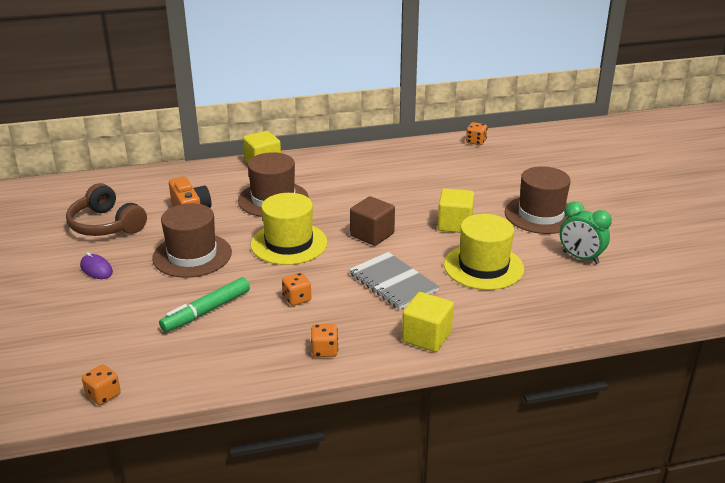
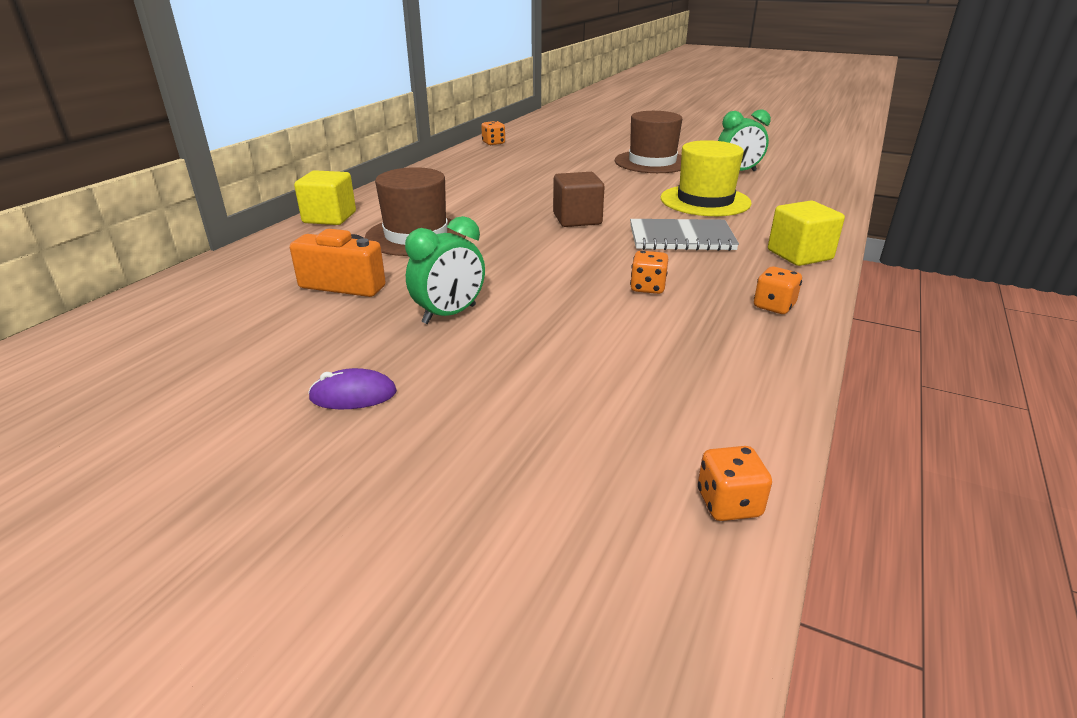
camera: 50 degrees left, 0 degrees up
brown headphones [66,183,147,236] -> none
brown hat [152,203,232,278] -> green clock [405,216,485,324]
green marker [159,277,250,332] -> none
yellow hat [251,193,328,265] -> none
yellow cube [438,188,474,233] -> none

